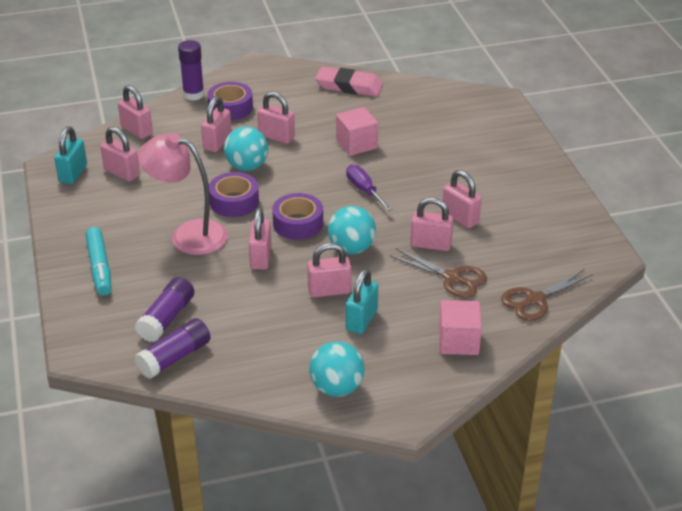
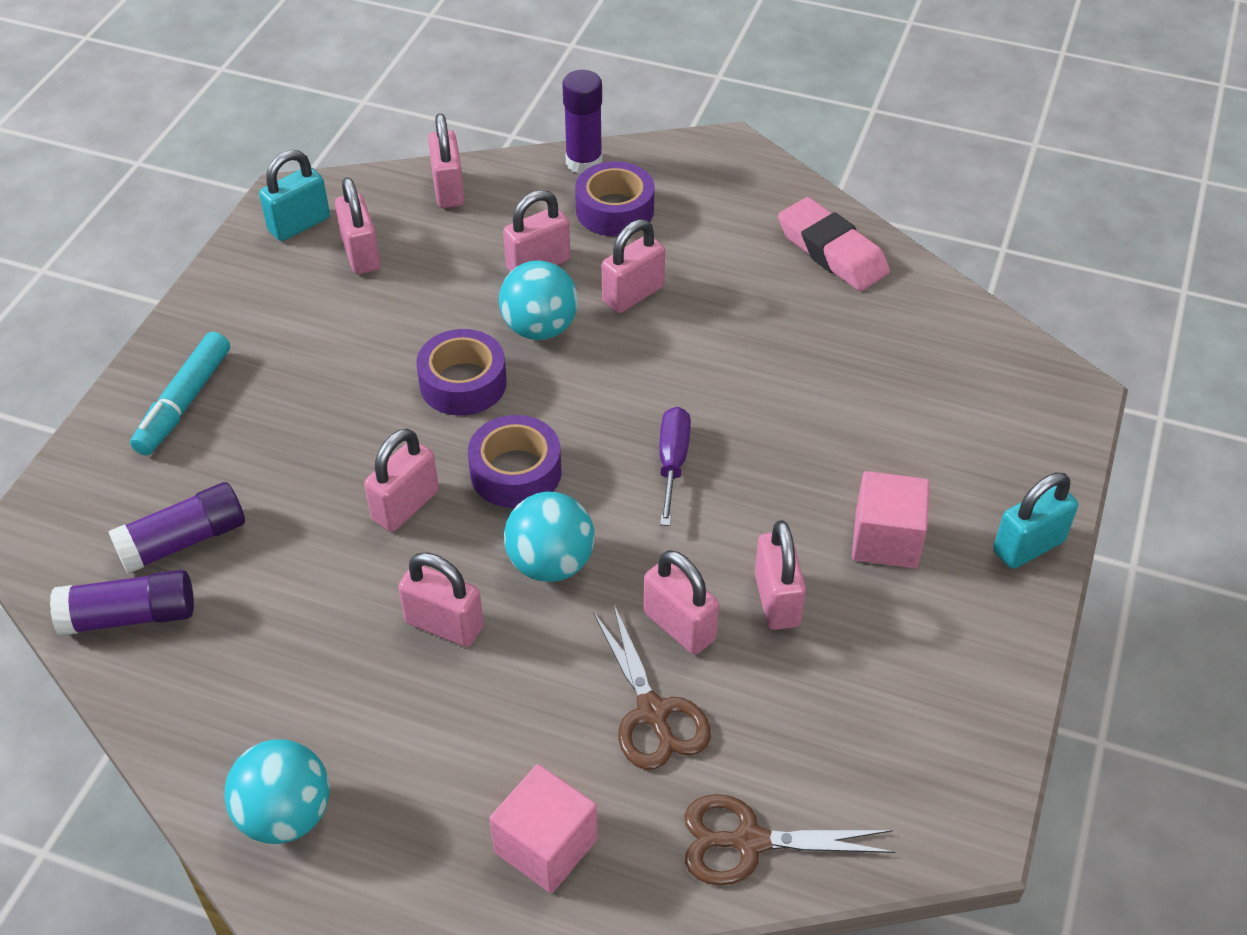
camera: 35 degrees right, 10 degrees up
pink lamp [138,133,228,255] -> none
pink padlock [257,92,295,144] -> pink padlock turned 75 degrees clockwise [602,219,665,313]
pink cube [336,107,378,156] -> pink cube moved to [852,471,930,568]
turquoise padlock [346,269,378,334] -> turquoise padlock moved to [993,472,1078,569]

